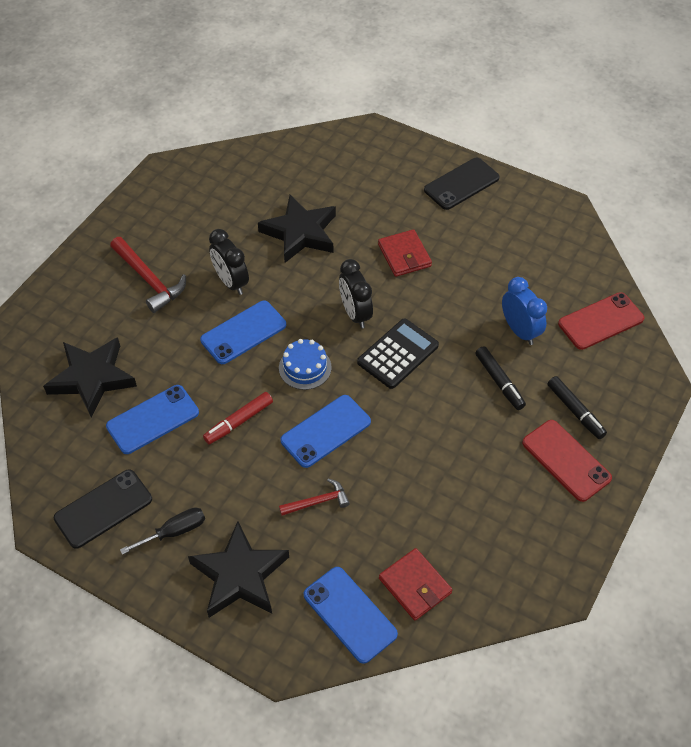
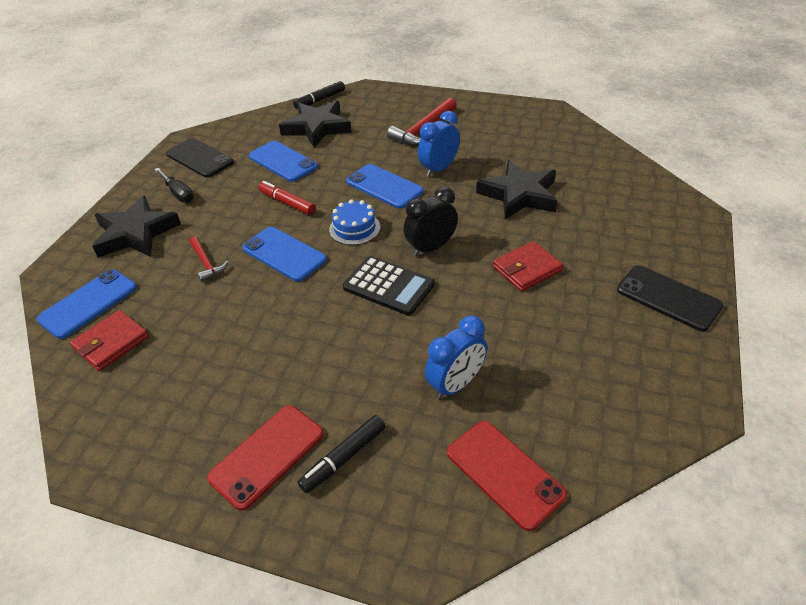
camera: 80 degrees right, 10 degrees down
black clock [209,229,249,295] -> blue clock [418,111,460,177]
black marker [475,346,526,410] -> black marker moved to [293,81,345,109]

